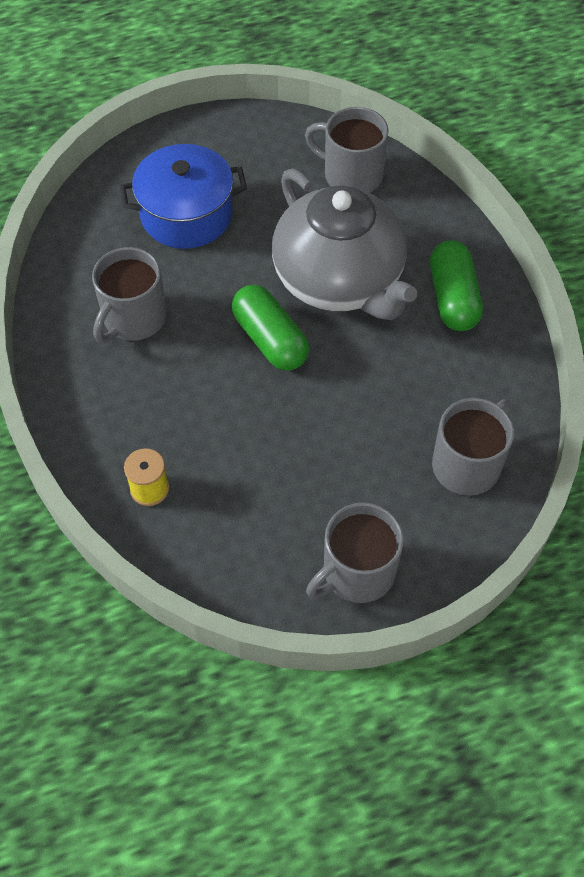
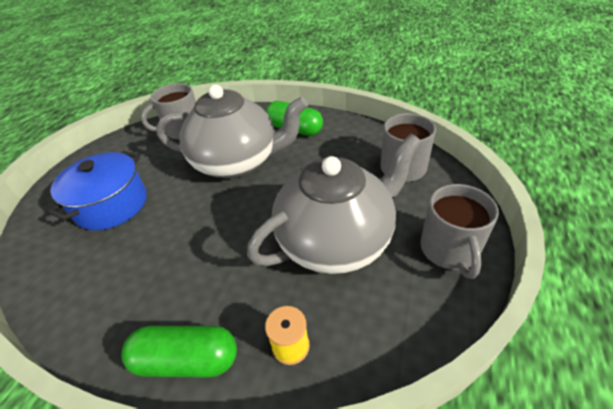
camera: 50 degrees left, 15 degrees down
grey mug [92,247,166,343] -> none
green capsule [232,285,309,371] -> green capsule moved to [122,326,237,378]
none -> grey teapot [247,134,421,274]

